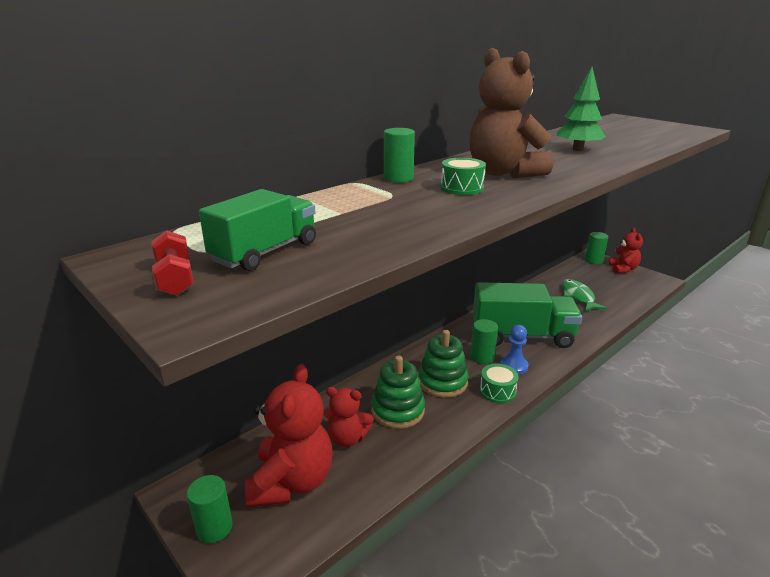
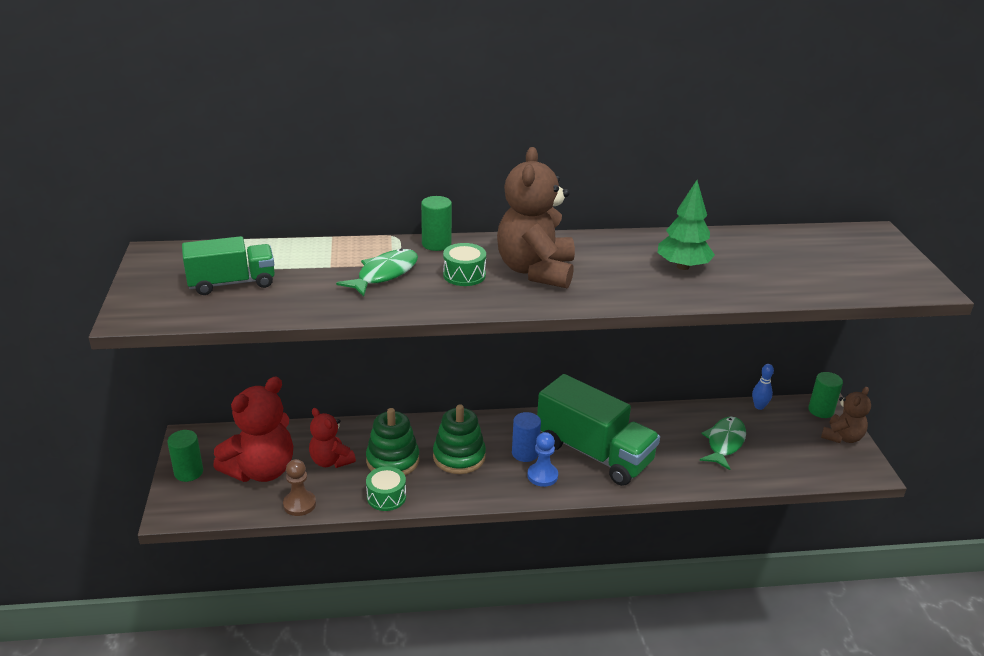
camera: 35 degrees right, 5 degrees up
red dumbbell [151,230,194,296] -> none
green cylinder [470,319,498,364] -> blue cylinder [512,412,541,462]
green drum [480,364,519,403] -> green drum moved to [366,466,406,511]
red teddy bear [609,228,643,273] -> brown teddy bear [821,387,871,443]
none -> brown pawn [283,459,316,516]
none -> green fish [336,249,418,297]
none -> blue bowling pin [752,364,774,410]

